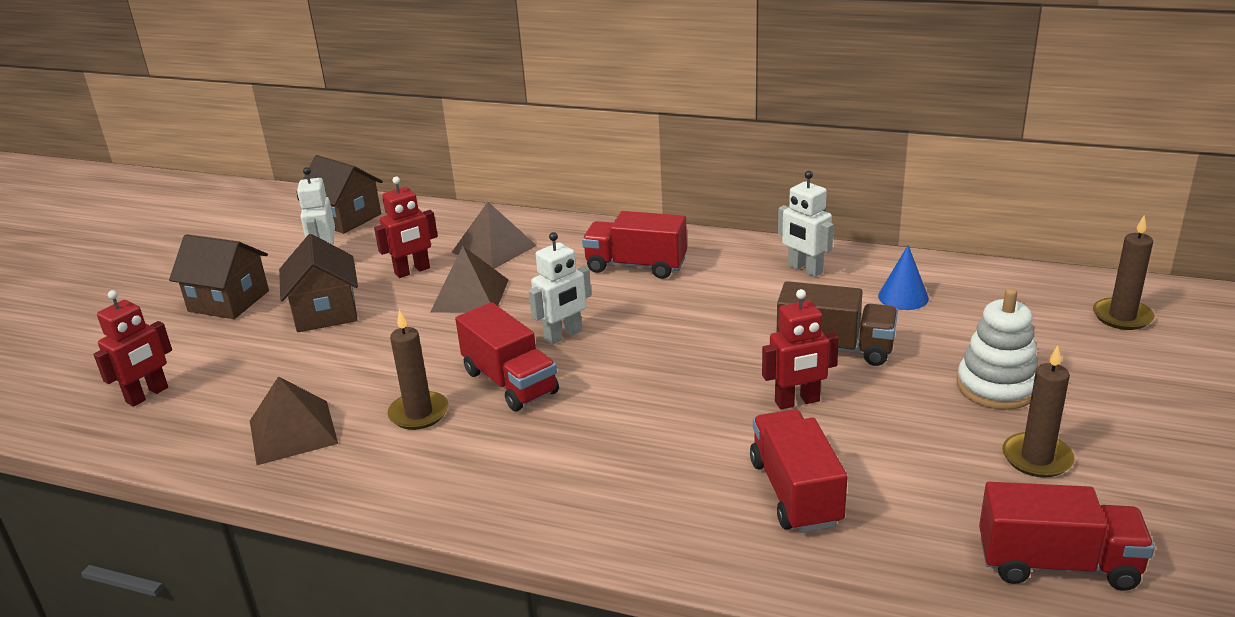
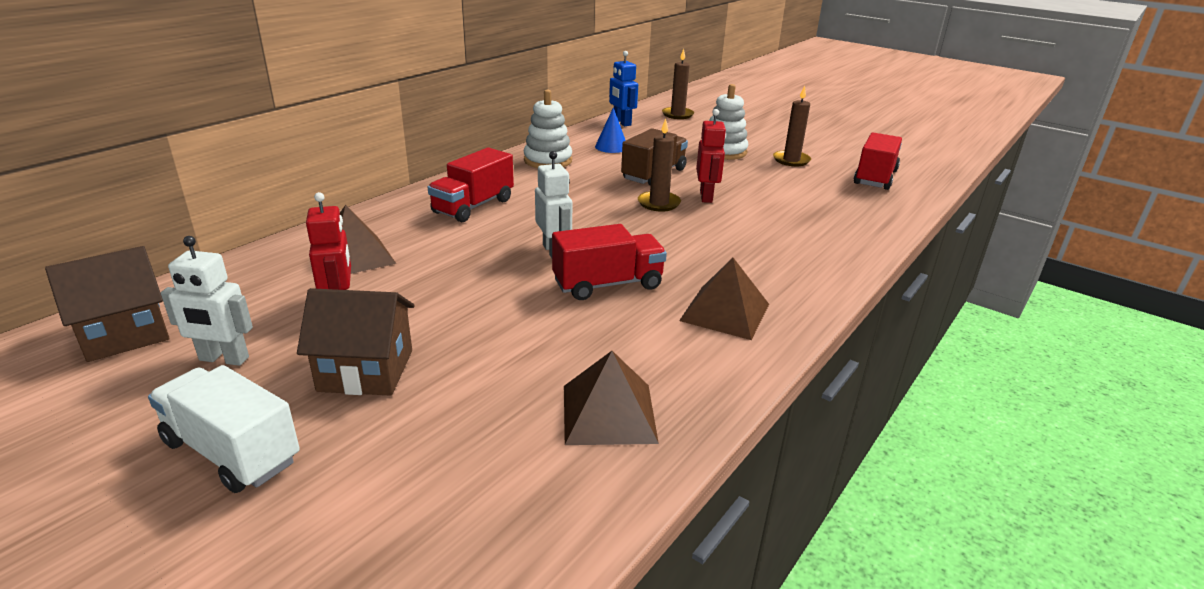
camera: 75 degrees left, 0 degrees up
red robot [93,290,172,407] -> none
brown house [169,234,269,319] -> white truck [148,365,300,493]
brown candle [388,310,448,430] -> brown candle moved to [638,119,681,212]
brown pyramid [430,246,508,313] -> brown pyramid moved to [679,258,769,340]
red truck [750,409,848,533] -> none
white robot [778,171,834,277] -> white stacking toy [524,90,572,168]
none -> blue robot [609,51,638,126]

